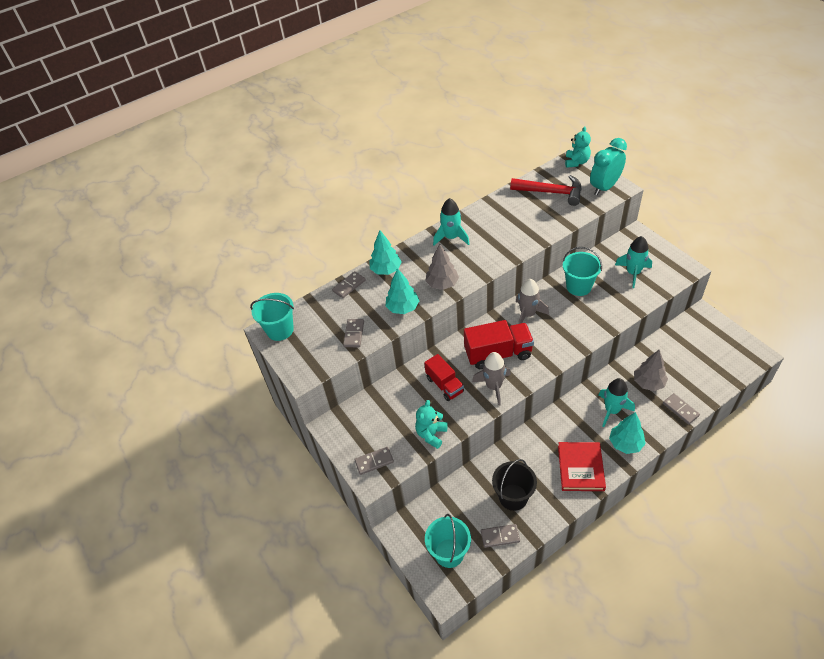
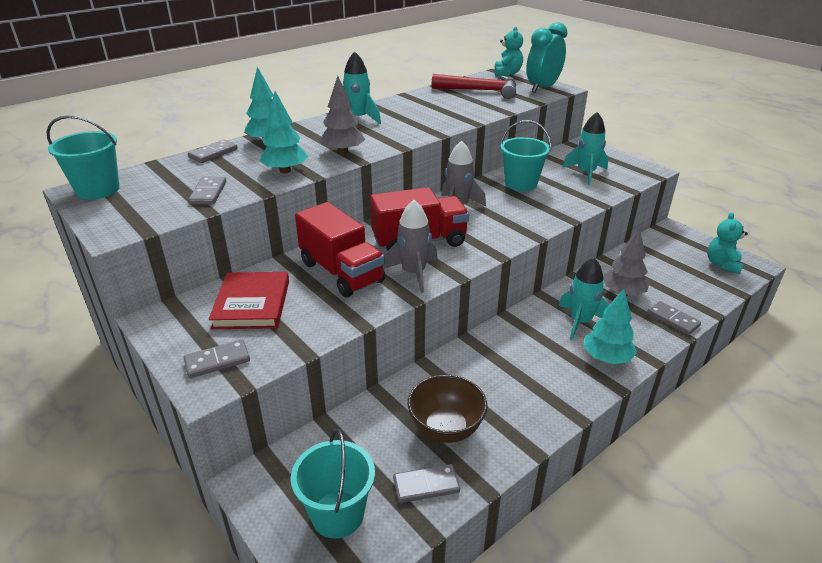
camera: 10 degrees left, 15 degrees down
turquoise teddy bear [415,400,447,449] -> turquoise teddy bear moved to [707,212,748,274]
red truck [424,354,464,401] -> red truck [295,202,385,297], size x1.54
black bucket [492,459,537,511] -> brown bowl [408,375,488,443]
red book [558,442,606,491] -> red book moved to [209,272,289,329]

